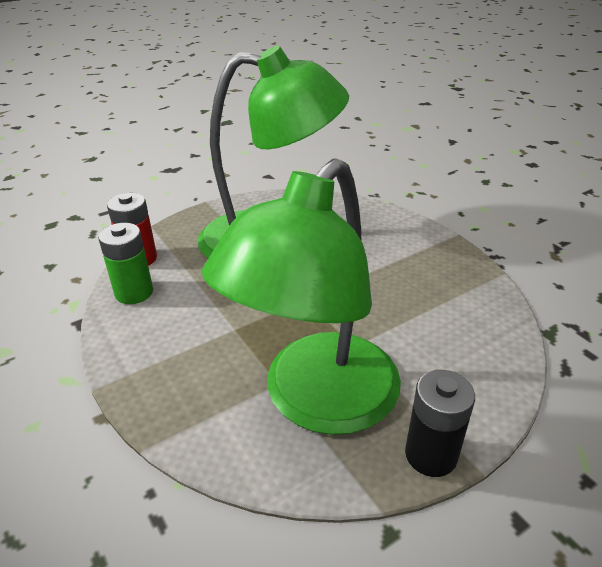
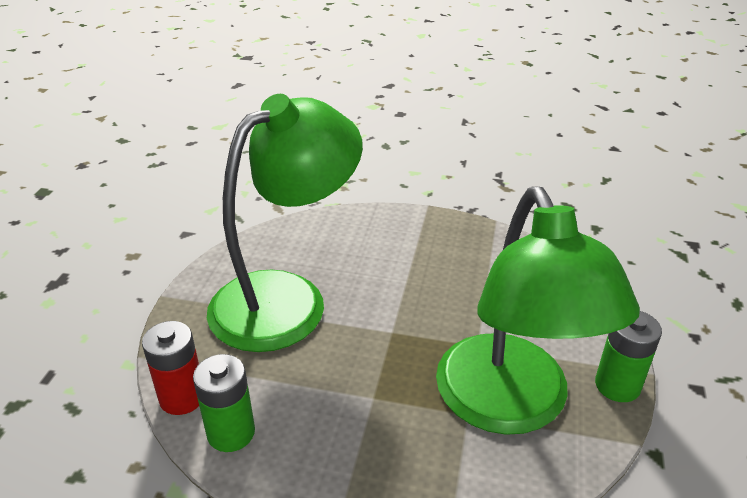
camera: 45 degrees left, 0 degrees up
black battery [405,370,475,477] -> green battery [595,311,662,402]

